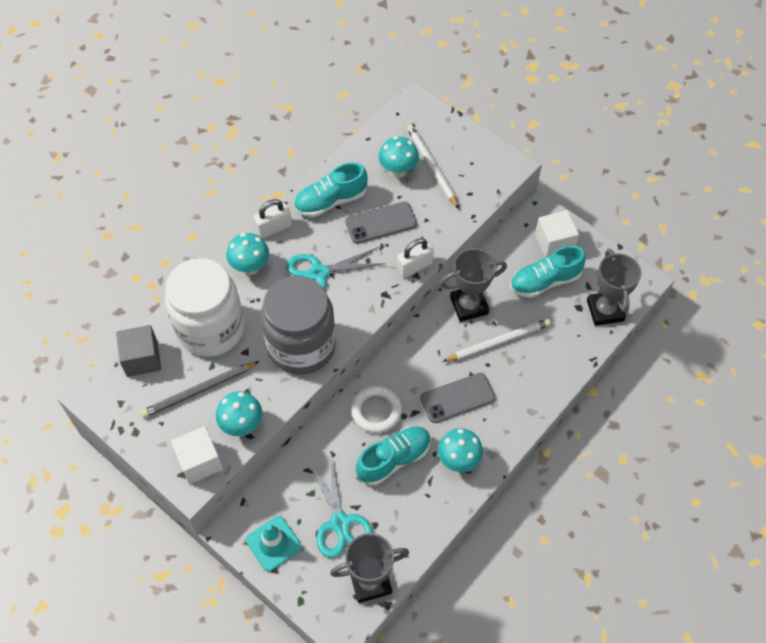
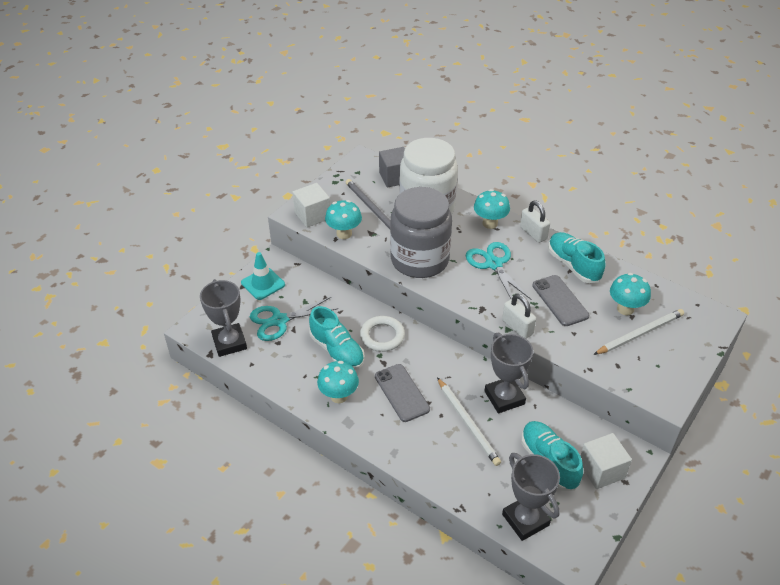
camera: 85 degrees right, 15 degrees down
grey trophy [587,249,641,326] -> grey trophy turned 75 degrees clockwise [502,453,560,541]

